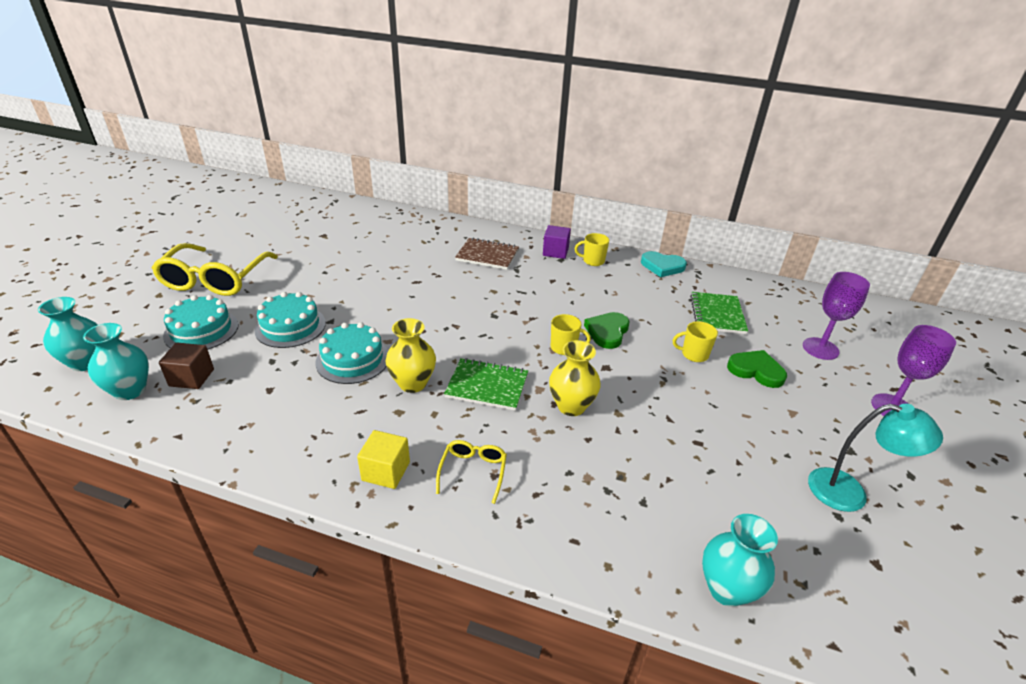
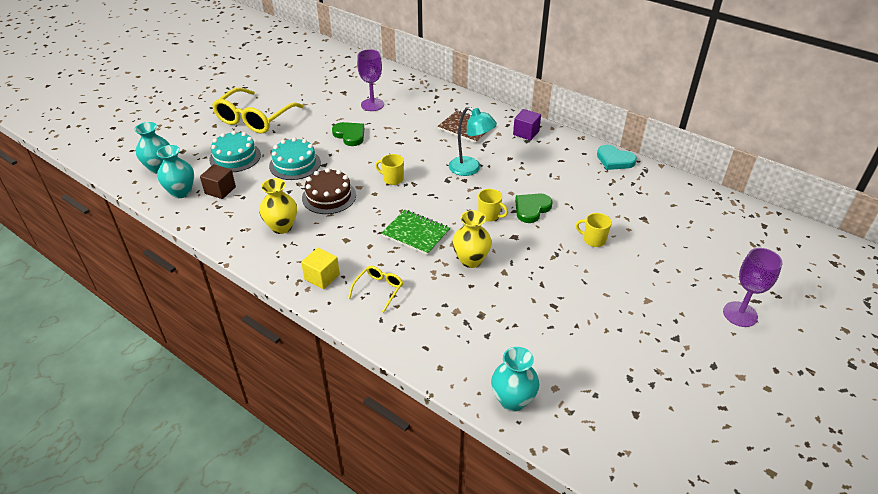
camera: 20 degrees right, 5 degrees up
turquoise cake [316,322,388,384] -> brown cake [302,168,356,214]
yellow vase [386,318,436,393] -> yellow vase moved to [259,178,297,234]
yellow mug [575,233,609,266] -> yellow mug moved to [375,154,404,185]
green notebook [690,292,748,334] -> none
green heart [727,350,787,388] -> green heart moved to [332,122,364,146]
purple goblet [803,272,870,360] -> purple goblet moved to [357,49,384,111]
turquoise lamp [808,404,943,512] -> turquoise lamp moved to [449,107,497,176]

